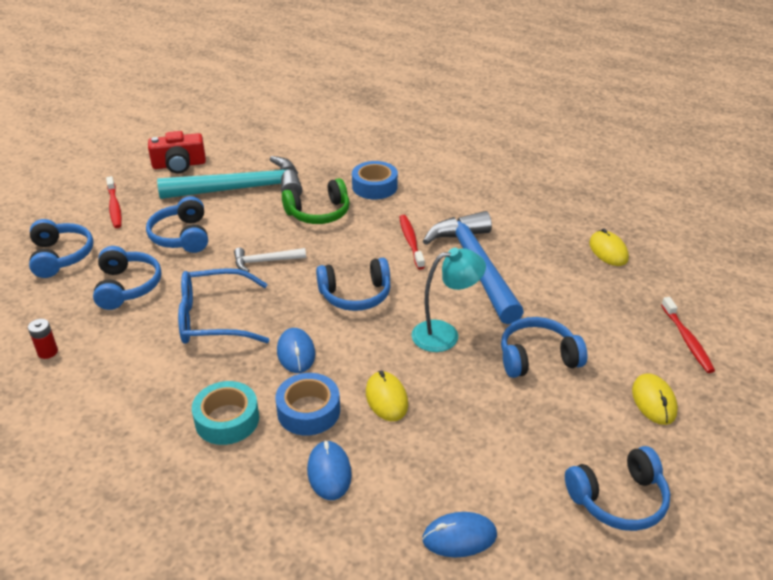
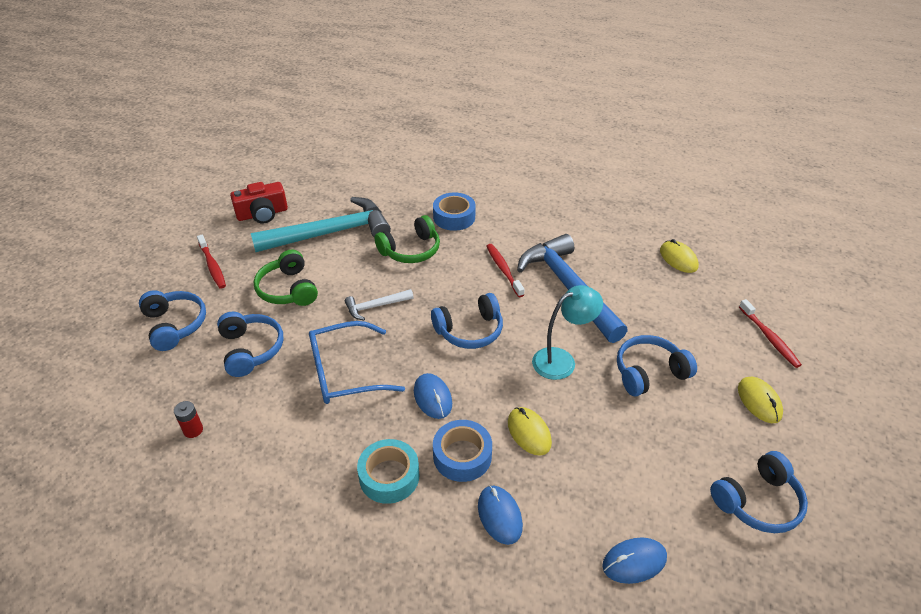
camera: 10 degrees left, 5 degrees up
blue headphones [146,196,208,253] -> green headphones [254,250,318,306]

